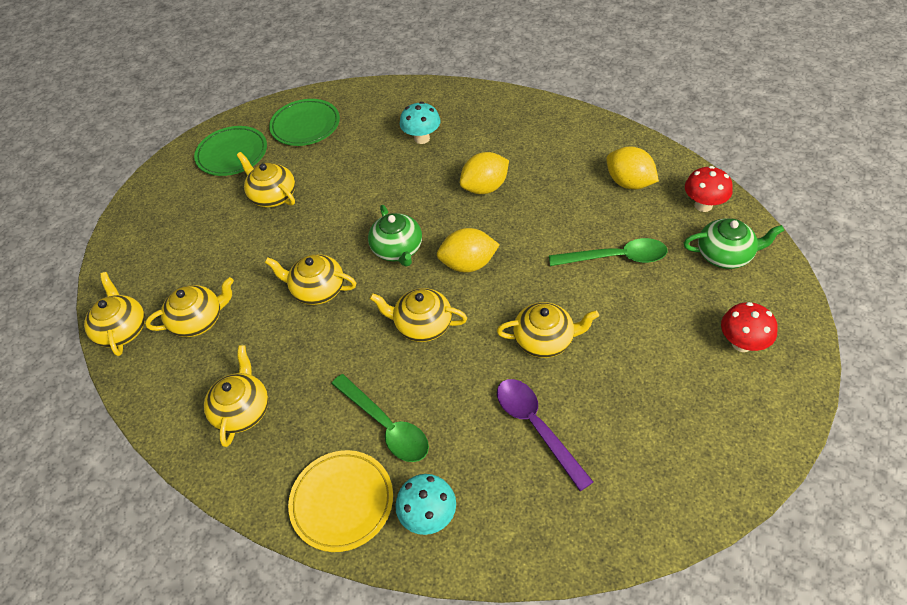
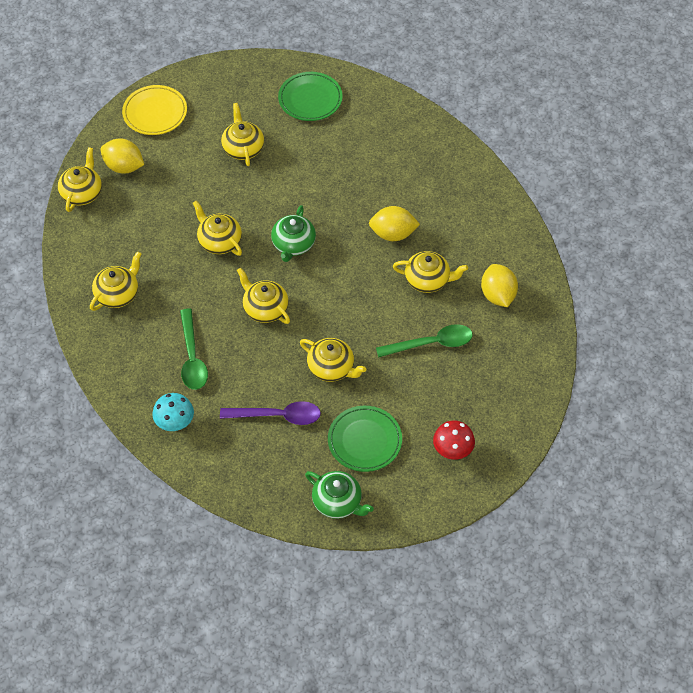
camera: 30 degrees right, 5 degrees up
yellow teapot [145,277,234,337] -> yellow teapot moved to [393,251,468,293]
green plate [194,126,267,176] -> green plate moved to [328,406,402,472]
yellow plate [288,450,393,552] -> yellow plate moved to [122,85,187,135]
turquoise mushroom [400,102,441,144] -> none
yellow lemon [437,228,500,273] -> yellow lemon moved to [100,139,144,174]
purple spoon [497,379,593,491] -> purple spoon turned 90 degrees clockwise [220,401,321,425]
green spoon [549,238,667,266] -> green spoon turned 45 degrees counterclockwise [376,324,473,357]
green teapot [684,218,784,269] -> green teapot moved to [305,471,374,519]
red mushroom [685,166,733,212] -> none

